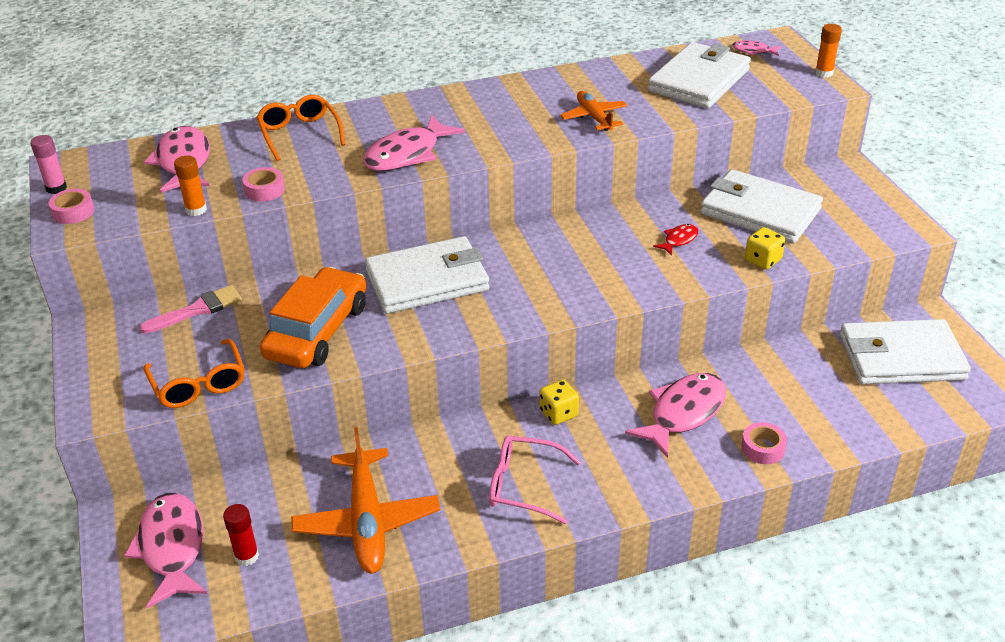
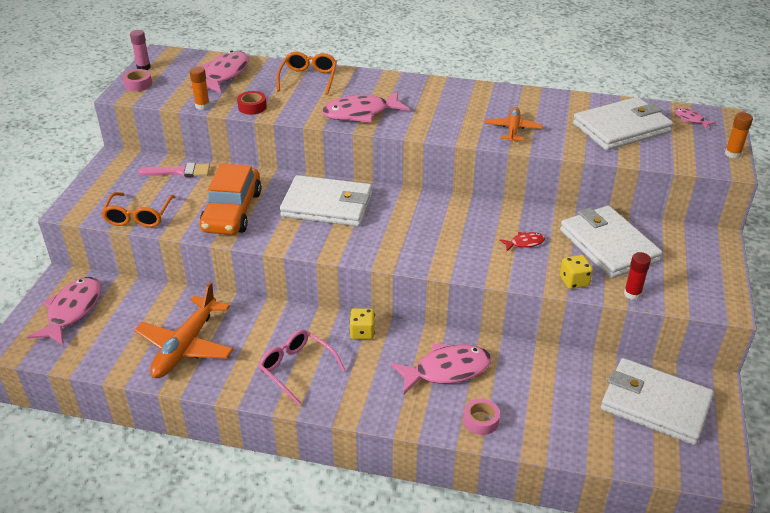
camera: 30 degrees right, 0 degrees up
red glue stick [223,504,259,566] -> red glue stick moved to [624,252,651,300]
pink tape [242,167,285,202] -> red tape [237,91,267,115]
orange car [260,267,366,368] -> orange car turned 135 degrees clockwise [200,163,261,235]

